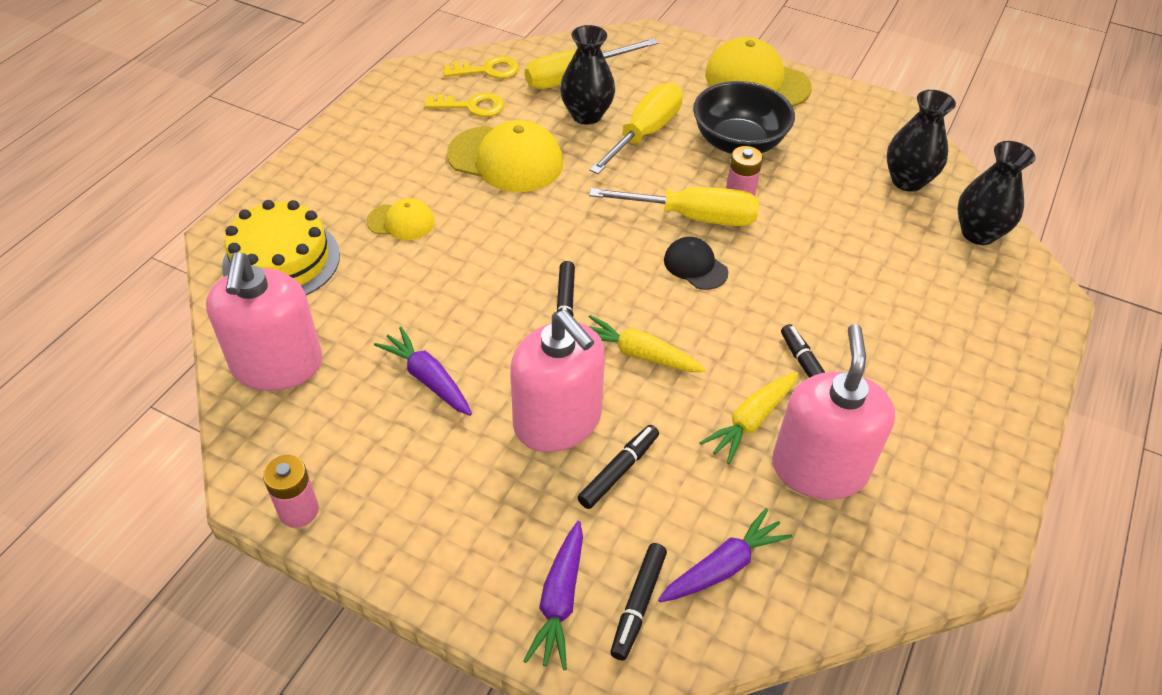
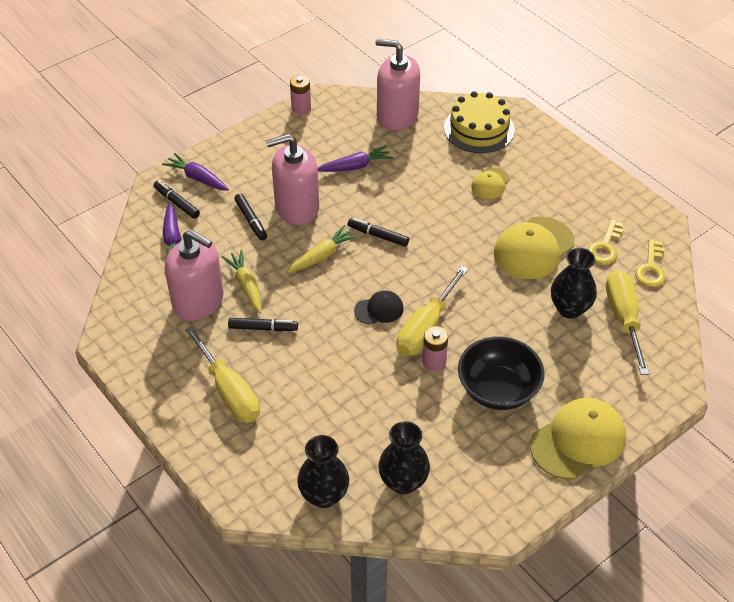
camera: 115 degrees right, 0 degrees up
yellow screwdriver [589,82,683,174] -> yellow screwdriver moved to [185,326,260,423]

